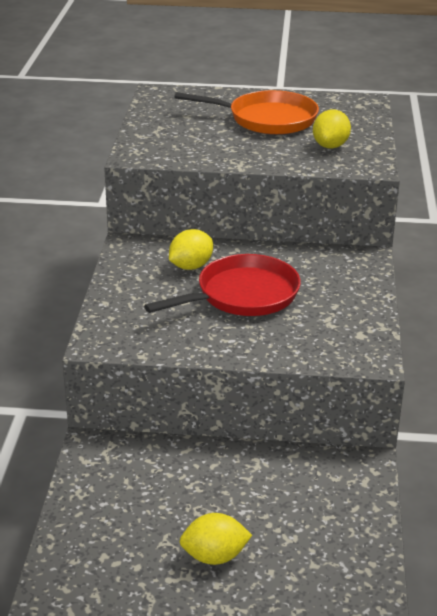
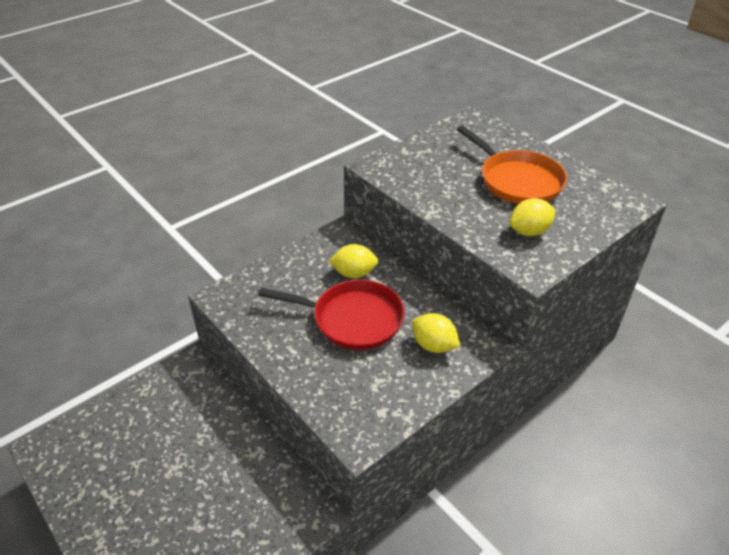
camera: 45 degrees right, 10 degrees up
yellow lemon [179,513,252,565] -> yellow lemon moved to [412,313,460,353]

